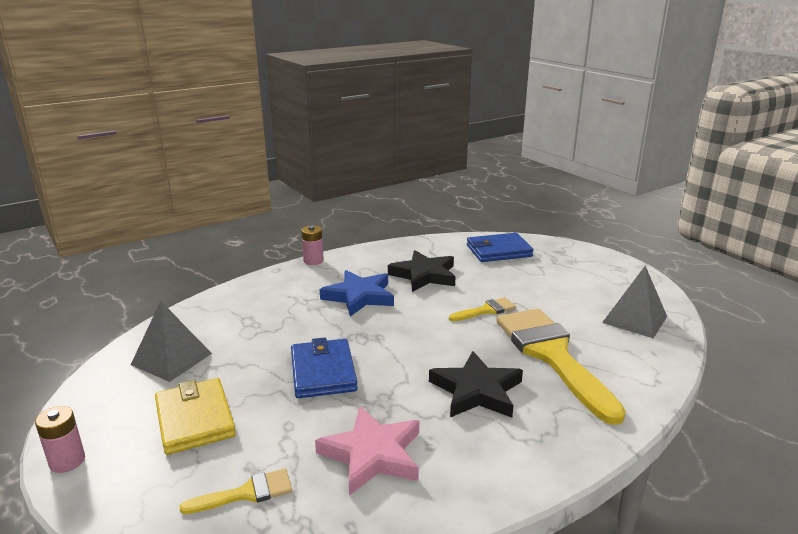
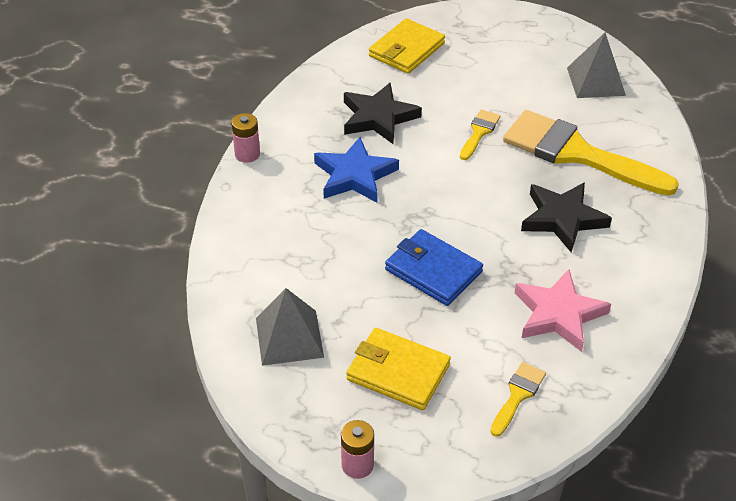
camera: 40 degrees left, 20 degrees up
blue wallet [467,233,534,262] -> yellow wallet [369,18,445,74]

